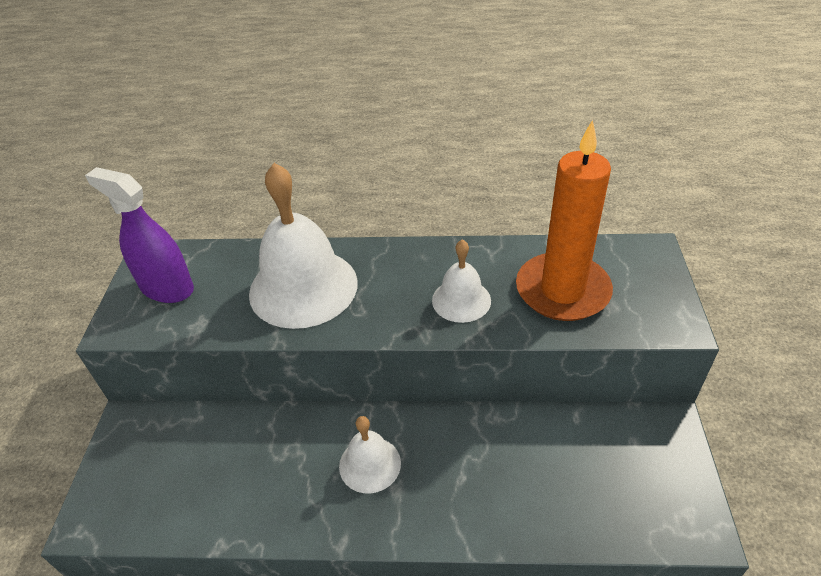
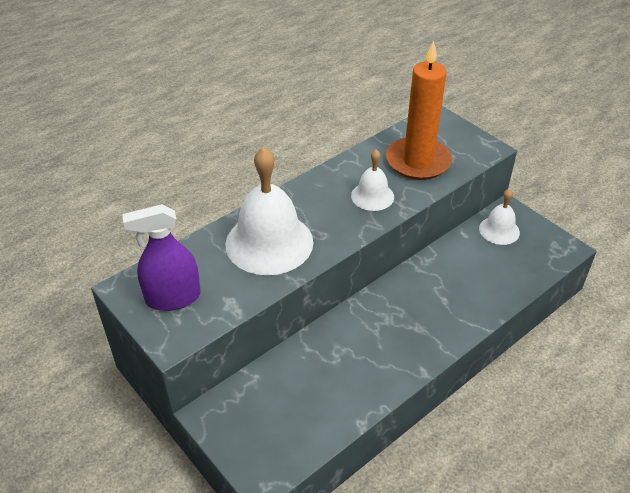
camera: 45 degrees left, 0 degrees up
white bell [339,416,401,493] -> white bell moved to [479,189,520,245]

